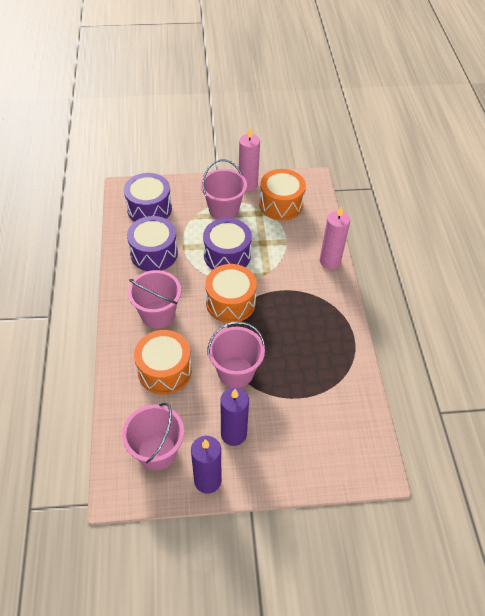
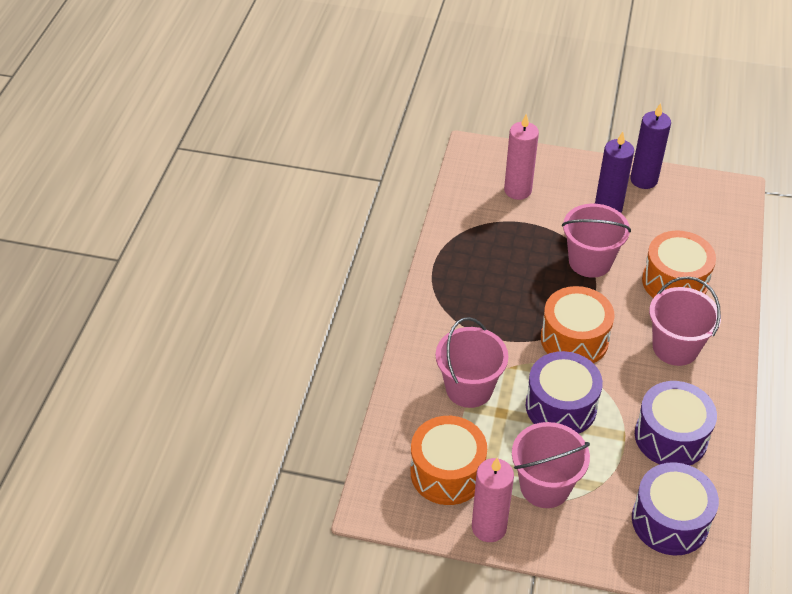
camera: 160 degrees left, 5 degrees down
pink bucket [122,403,184,470] -> pink bucket moved to [436,317,508,408]
pink candle [320,206,350,269] -> pink candle moved to [504,114,539,200]

